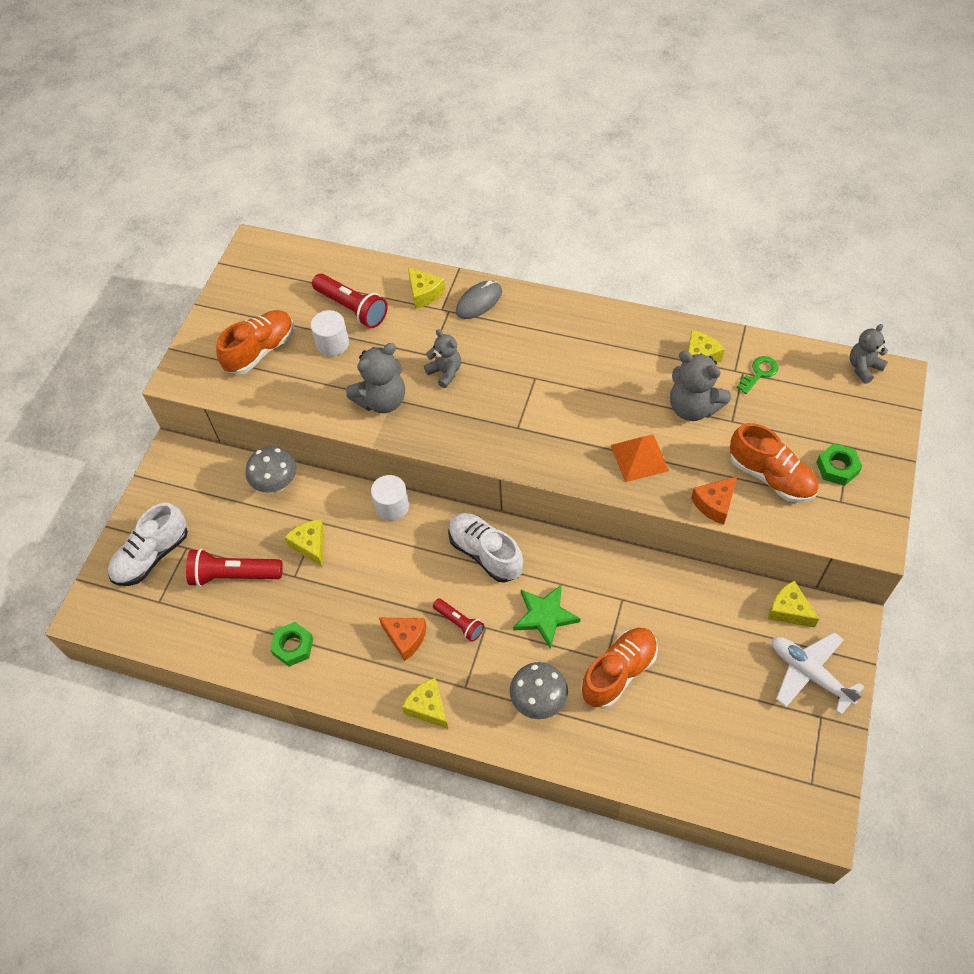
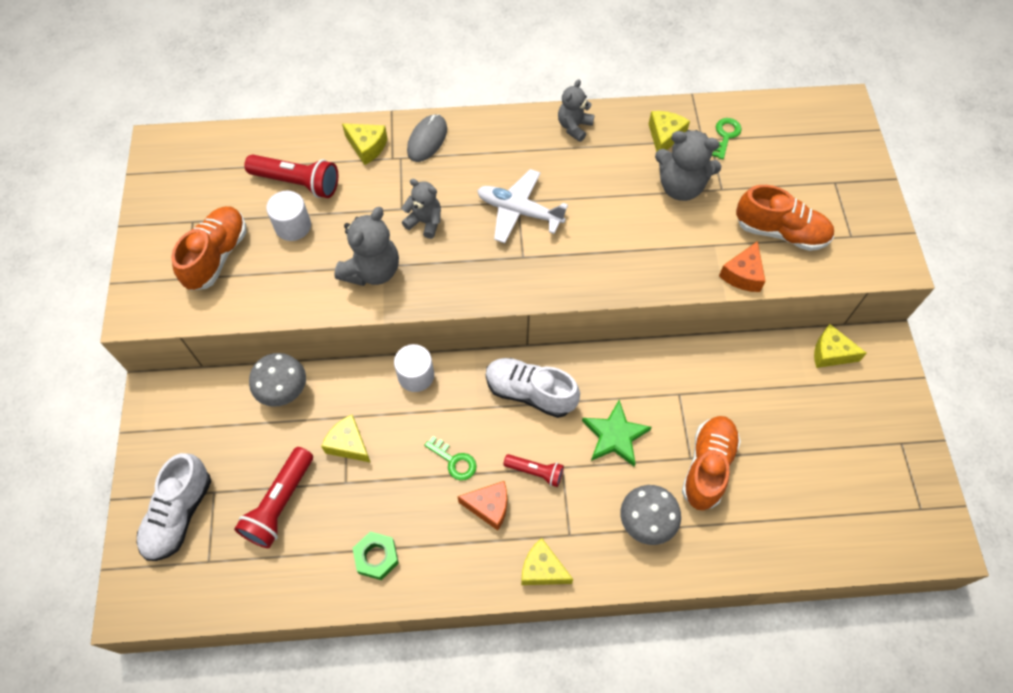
camera: 25 degrees left, 5 degrees up
red flashlight [186,549,283,587] -> red flashlight turned 45 degrees counterclockwise [234,447,313,548]
orange pyramid [611,434,669,482] -> none
white plane [772,632,864,715] -> white plane moved to [477,169,568,243]
green nut [816,443,862,486] -> none
grey teddy bear [850,324,888,384] -> grey teddy bear moved to [558,79,594,142]
none -> green key [424,436,477,481]

